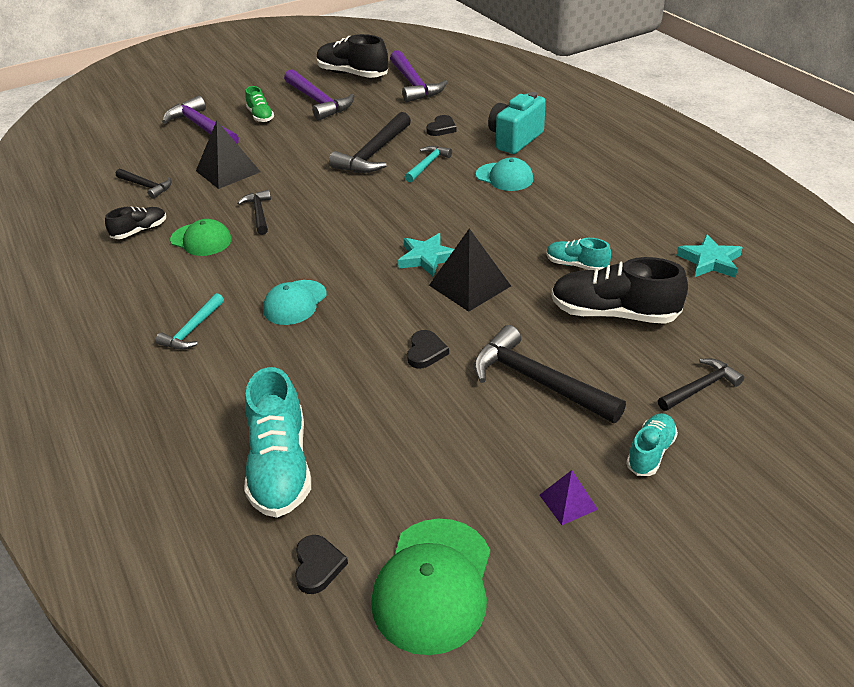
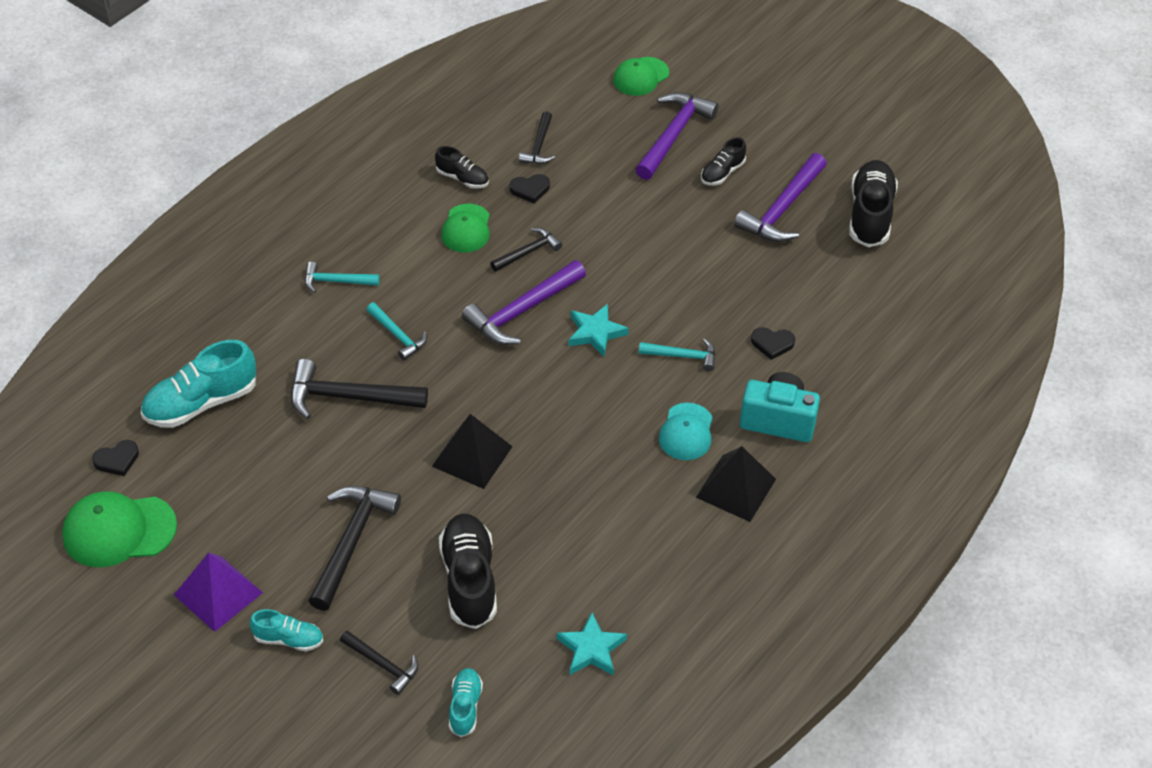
camera: 65 degrees right, 10 degrees up
black pyramid [196,121,260,189] -> black pyramid moved to [696,446,776,522]
green shoe [245,86,274,122] -> black shoe [701,137,746,185]
turquoise cap [263,280,327,325] -> turquoise hammer [366,303,427,360]
black hammer [329,112,411,173] -> black hammer moved to [291,359,428,419]
purple hammer [390,50,448,102] -> purple hammer moved to [462,260,586,345]
turquoise star [398,233,454,277] -> turquoise star moved to [568,304,629,357]
black heart [407,330,449,369] -> black heart moved to [510,174,550,203]
purple pyramid [540,470,598,525] -> purple pyramid [174,553,263,632], size x1.83
turquoise shoe [546,238,611,270] -> turquoise shoe moved to [449,668,483,737]
none -> green cap [613,57,669,96]

